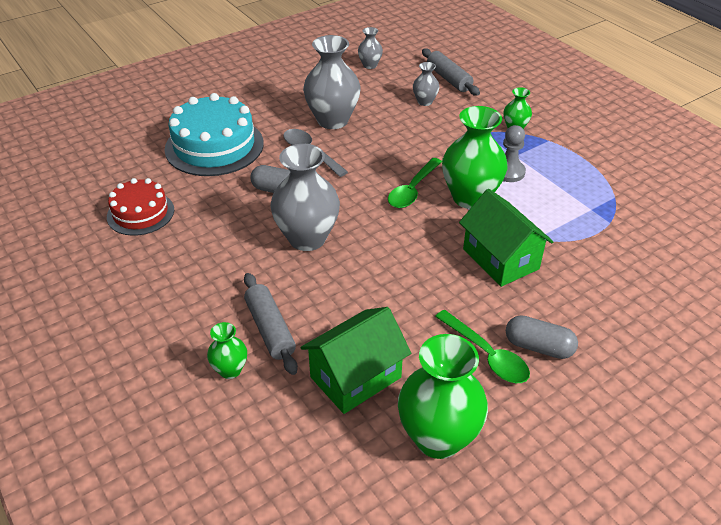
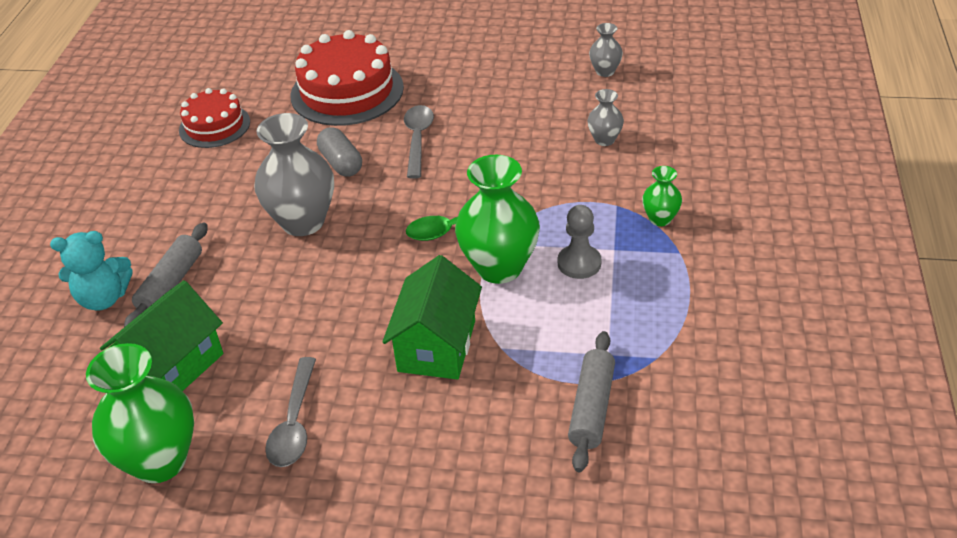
camera: 45 degrees right, 0 degrees up
turquoise cake [165,93,264,176] -> red cake [290,30,404,126]
green vase [207,322,247,379] -> turquoise teddy bear [50,231,133,311]
green house [300,307,411,414] -> green house turned 60 degrees counterclockwise [100,280,223,391]
grey vase [303,35,360,129] -> none
grey rolling pin [422,49,480,96] -> grey rolling pin moved to [568,331,615,472]
green spoon [435,310,530,383] -> grey spoon [265,357,316,467]
grey capsule [506,315,578,359] -> none

